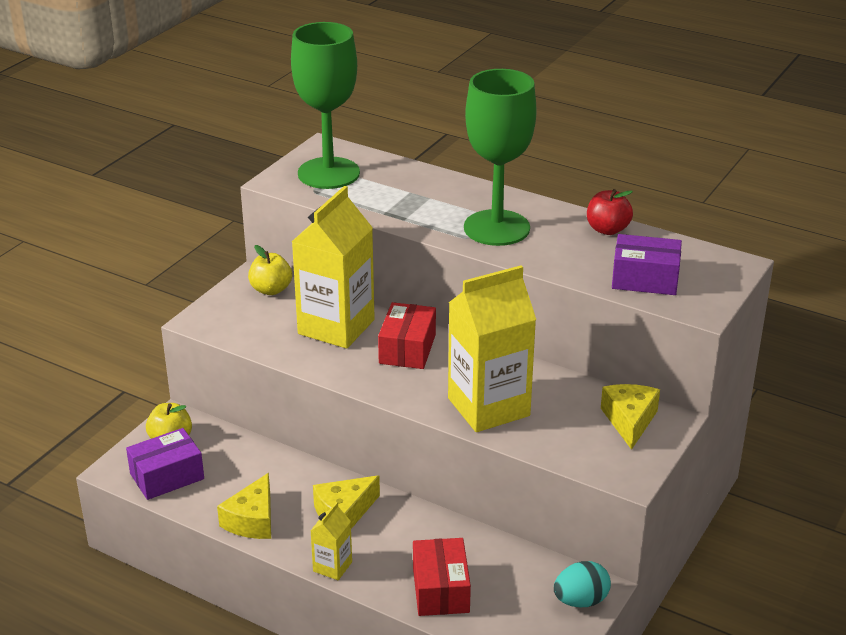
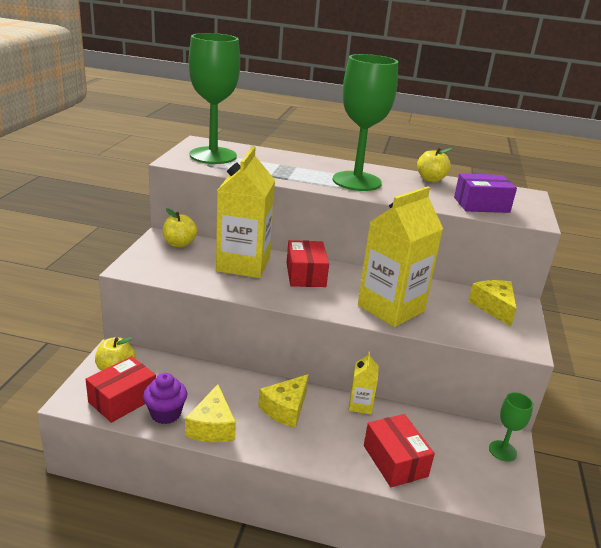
camera: 20 degrees left, 5 degrees down
purple box [126,428,204,500] -> red box [86,356,156,423]
yellow carton [310,502,352,580] -> yellow carton moved to [349,352,379,414]
turquoise egg [554,561,611,607] -> green goblet [489,392,533,462]
red apple [587,189,633,235] -> yellow apple [417,148,452,182]
none -> purple cupcake [143,373,187,424]

